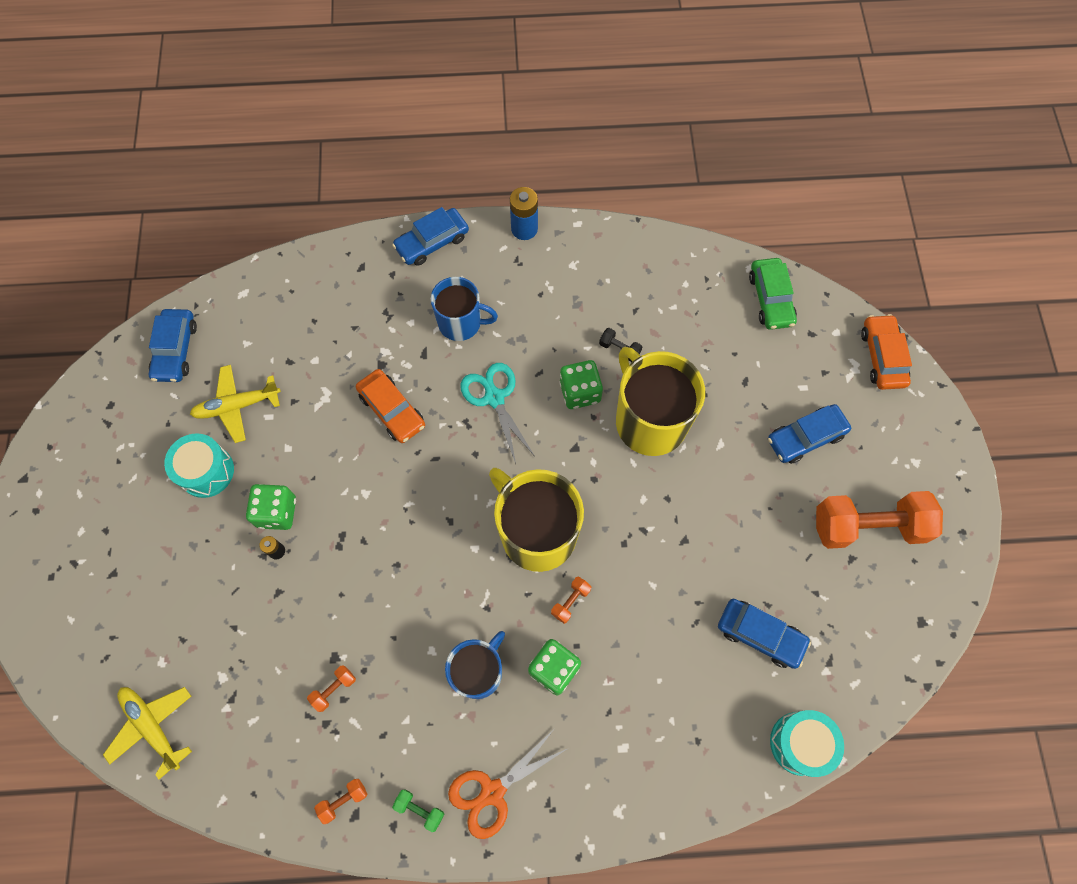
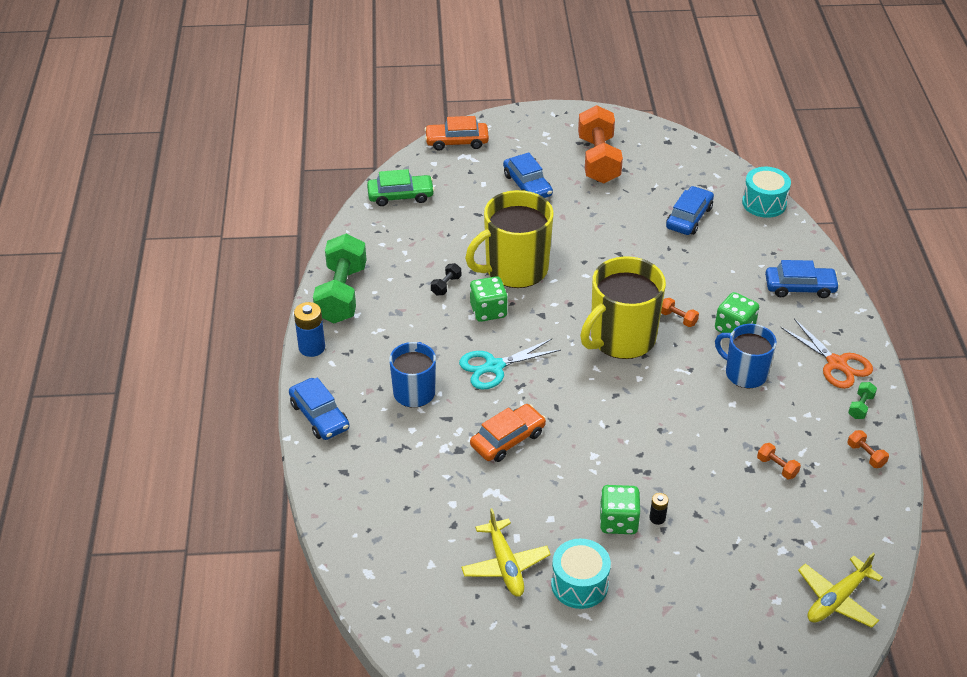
camera: 90 degrees left, 25 degrees down
blue car [149,309,197,382] -> blue car moved to [765,260,840,298]
none -> green dumbbell [313,233,366,323]

